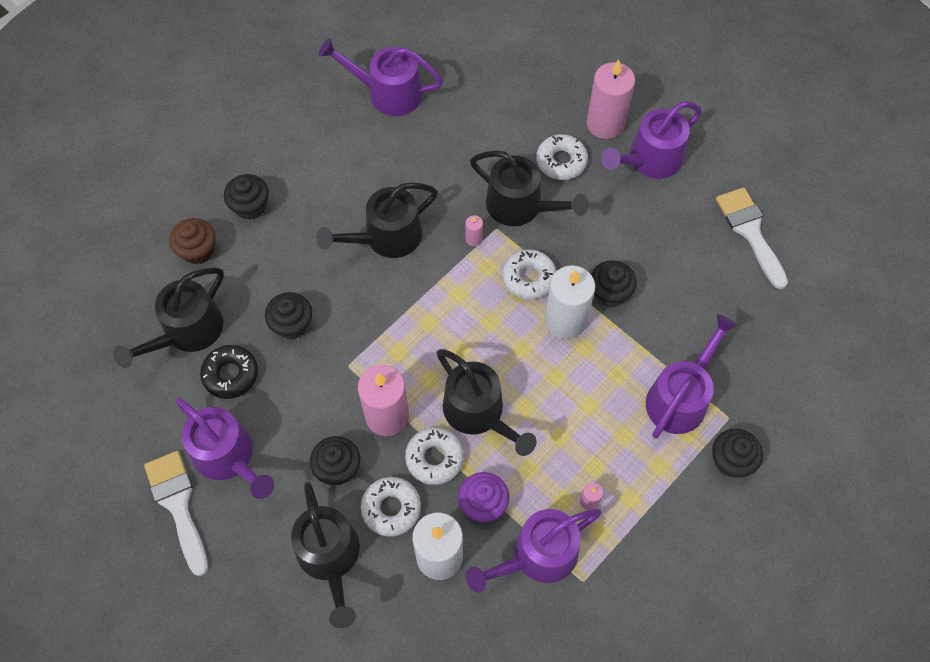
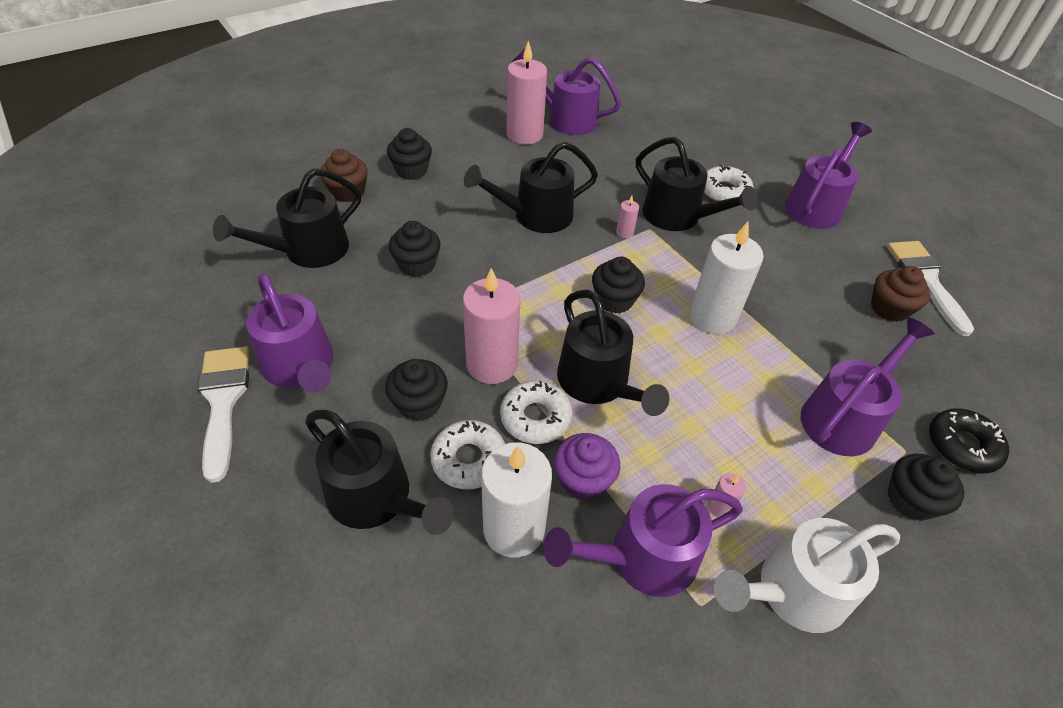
camera: 10 degrees right, 15 degrees down
black donut [200,345,258,399] -> black donut moved to [929,408,1009,473]
black watering can [291,482,360,628] -> black watering can turned 45 degrees counterclockwise [305,410,454,535]
white donut [502,250,557,300] -> none
pink candle [586,60,635,139] -> pink candle moved to [506,41,547,145]
black cupcake [591,260,637,307] -> black cupcake moved to [592,257,645,314]
purple watering can [601,101,702,179] -> purple watering can turned 150 degrees clockwise [785,122,872,229]
none -> white watering can [714,518,900,633]
none -> brown cupcake [871,266,931,322]

